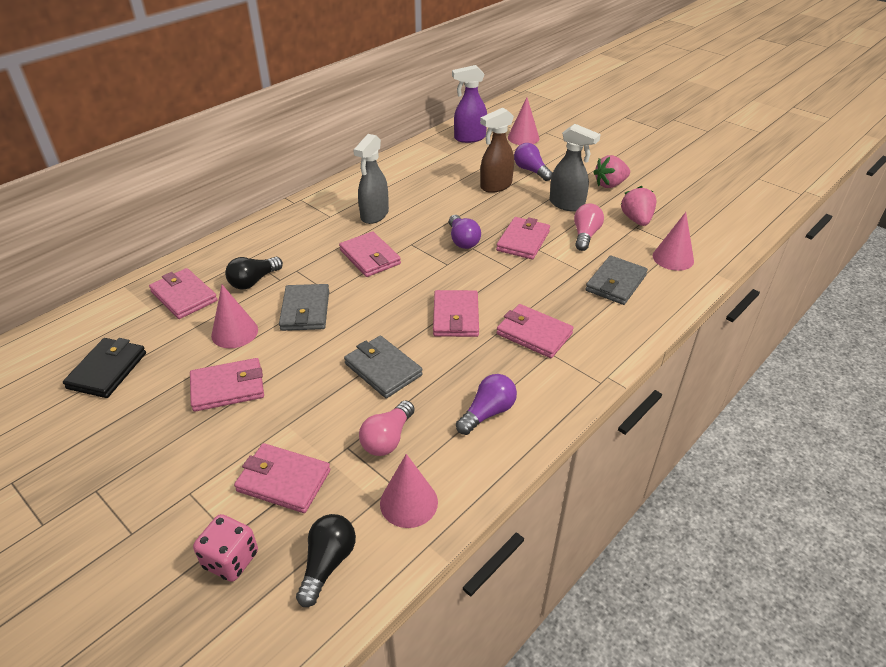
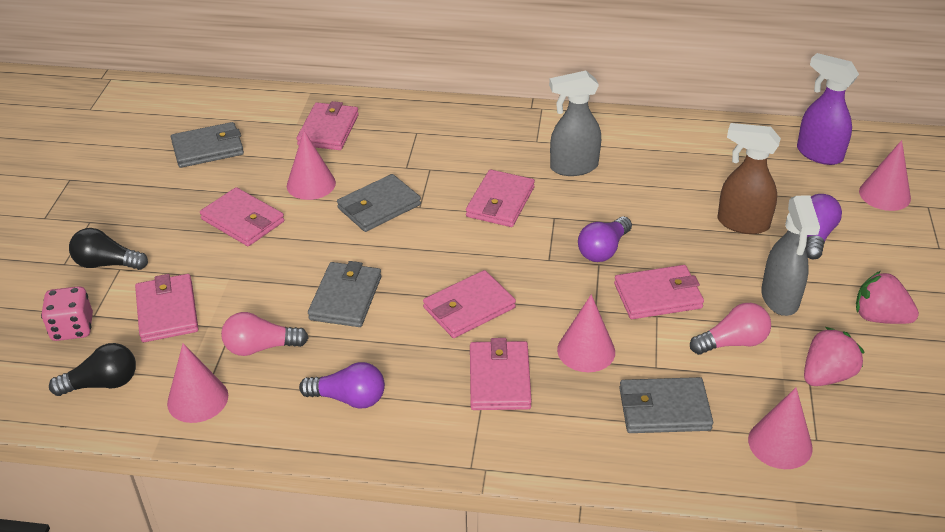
camera: 55 degrees right, 0 degrees up
black wallet [63,338,146,398] -> grey wallet [171,122,244,168]
black light bulb [225,257,283,290] -> black light bulb moved to [69,228,148,270]
none -> pink cone [557,294,615,372]

